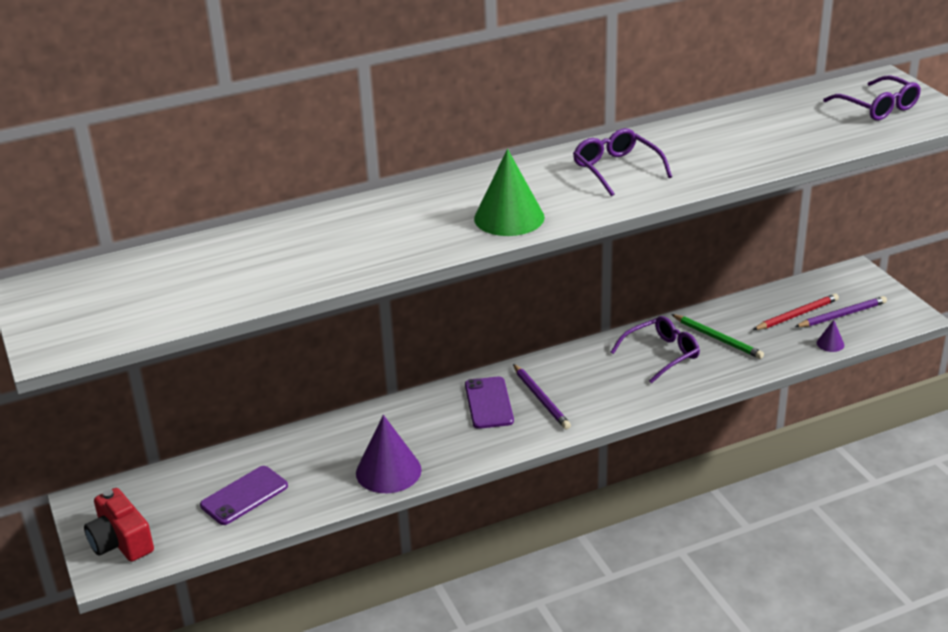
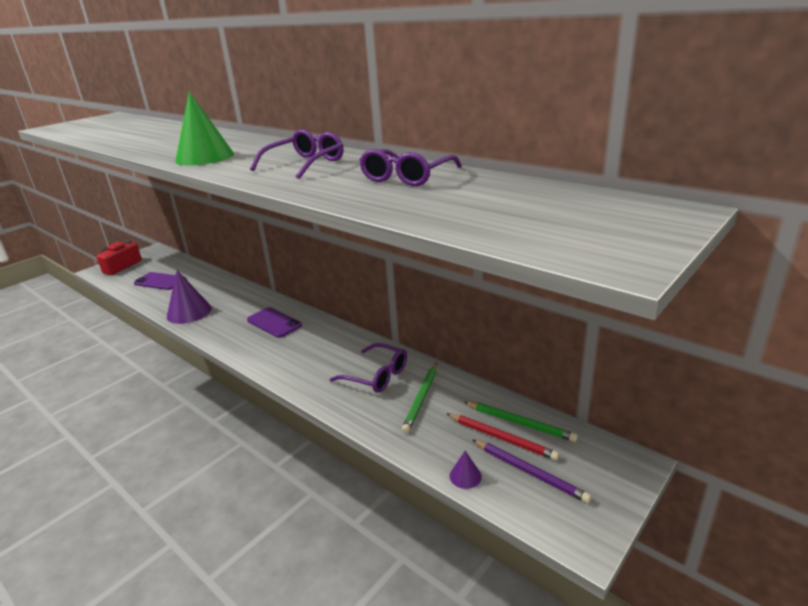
camera: 65 degrees right, 5 degrees down
purple phone [465,377,514,429] -> purple phone turned 75 degrees clockwise [247,307,302,338]
purple pencil [513,364,571,429] -> none
purple glasses [823,75,921,121] -> purple glasses moved to [359,149,462,186]
none -> green pencil [464,402,578,442]

